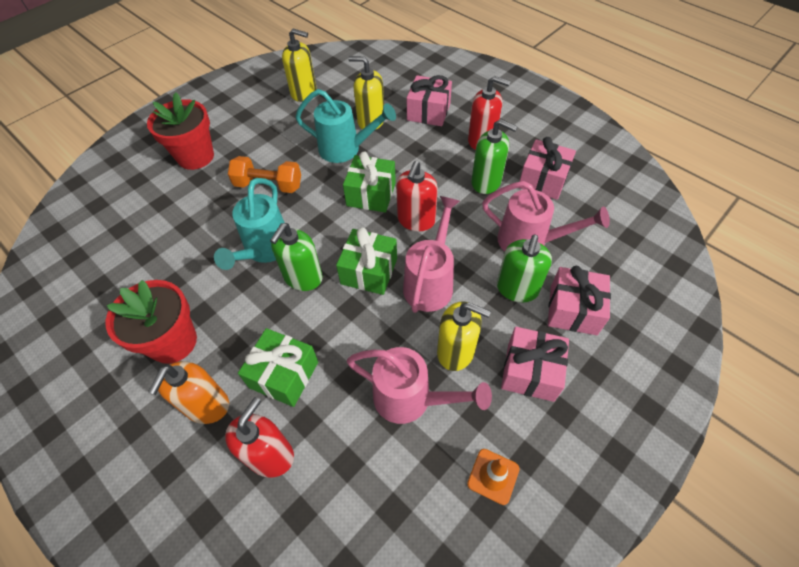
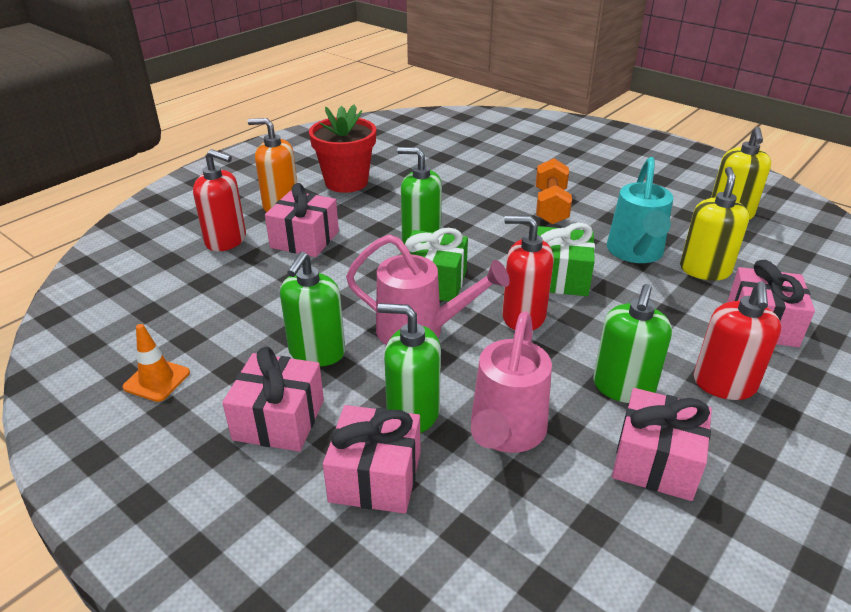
camera: 85 degrees right, 20 degrees down
red flower pot [147,92,214,170] -> none
turquoise watering can [214,178,285,270] -> none
green gift [238,328,318,407] -> pink gift [265,183,339,257]
pink watering can [347,347,492,424] -> none
yellow soap dispenser [437,301,491,371] -> green soap dispenser [280,252,345,366]

